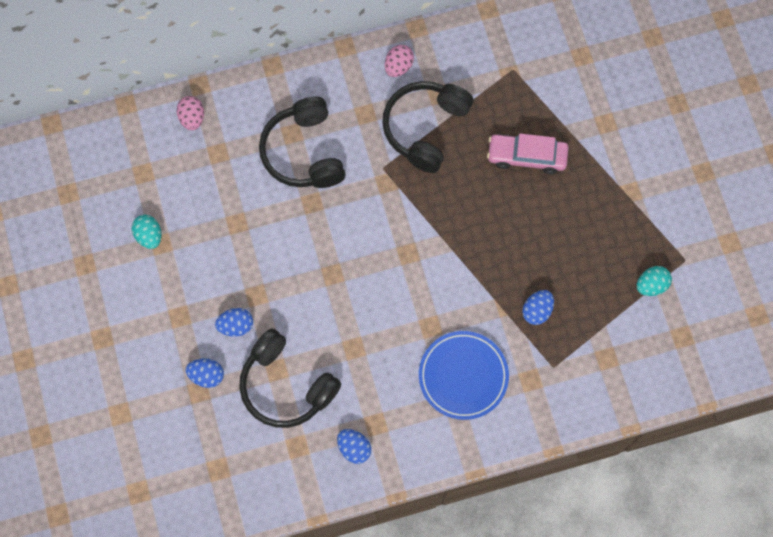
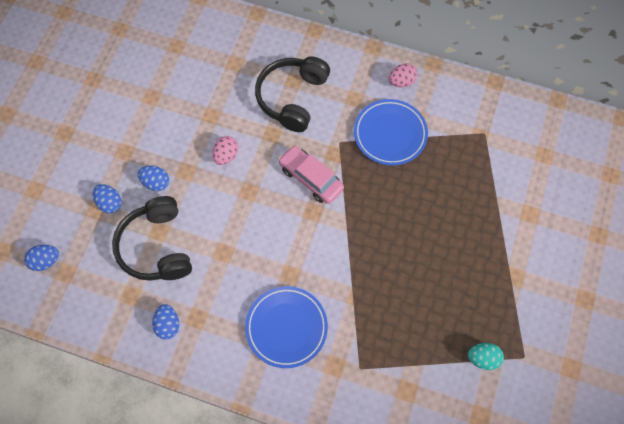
camera: 35 degrees right, 5 degrees down
turquoise egg [132,215,162,249] -> none
pink egg [177,96,204,130] -> pink egg moved to [212,136,238,165]
black headphones [382,81,474,173] -> blue plate [354,99,428,165]
pink car [487,133,569,174] -> pink car moved to [278,145,344,204]
blue egg [522,290,554,325] -> blue egg moved to [24,245,59,271]

